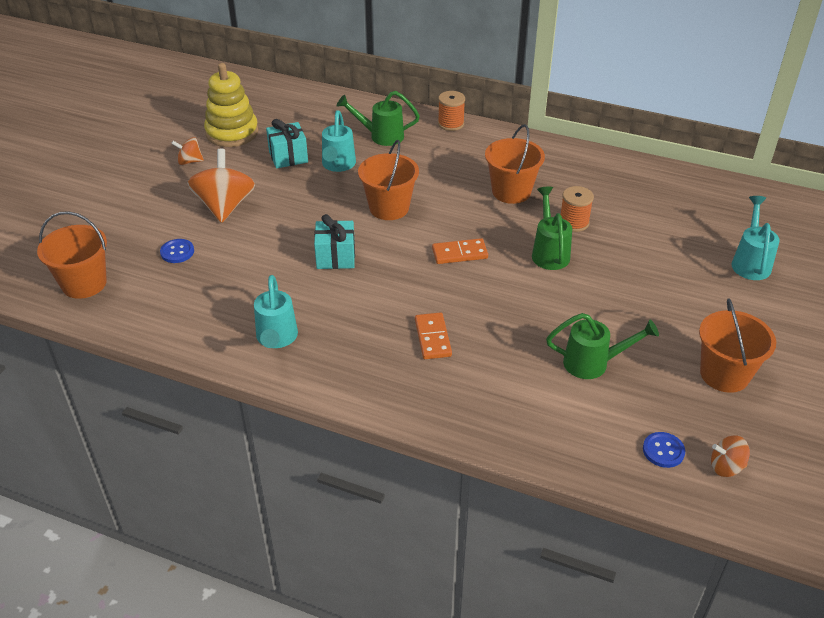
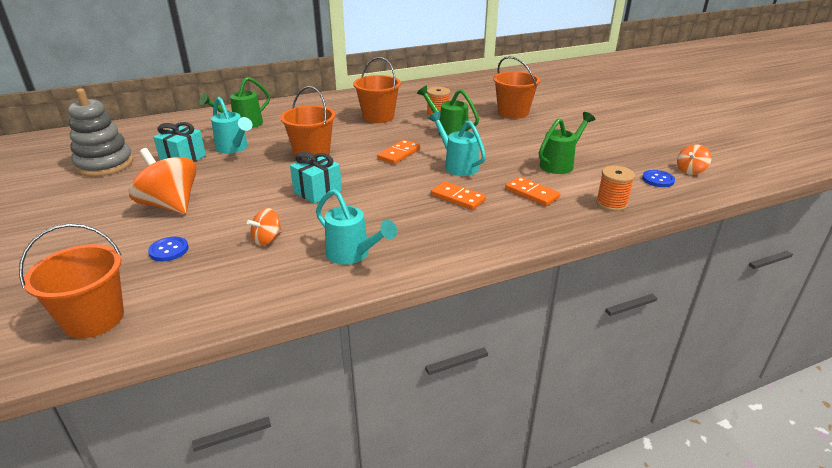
camera: 45 degrees left, 10 degrees down
orange spinning top [171,137,204,165] -> orange spinning top moved to [247,208,282,246]
yellow stacking toy [204,63,258,147] -> grey stacking toy [68,88,133,177]
orange spool [438,91,465,131] -> orange spool moved to [596,166,635,212]
orange bucket [699,298,776,393] -> orange bucket moved to [493,56,540,118]
turquoise watering can [732,196,779,280] -> turquoise watering can moved to [428,112,486,176]
none -> orange domino [505,177,560,206]

